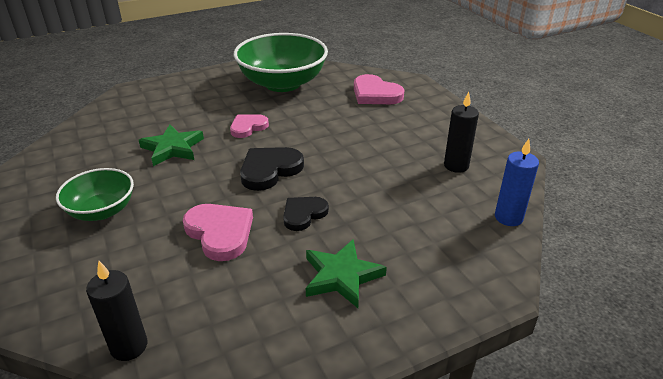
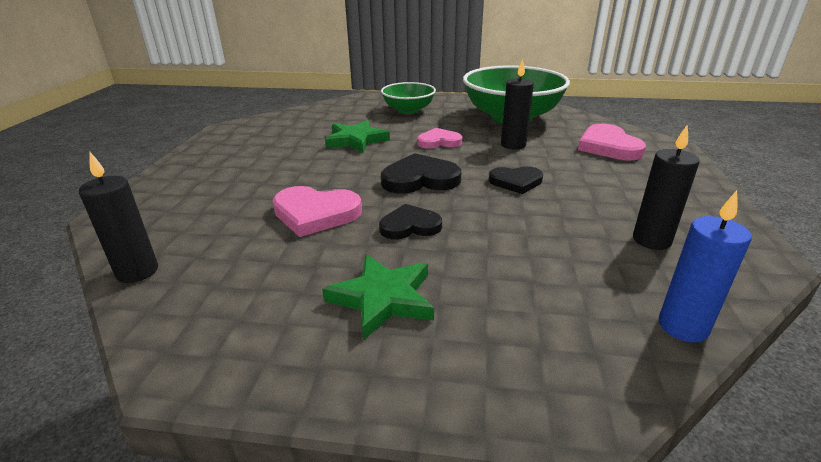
camera: 35 degrees right, 5 degrees down
green bowl [56,168,134,221] -> green bowl moved to [381,82,436,114]
pink heart [183,204,253,261] -> pink heart turned 105 degrees clockwise [272,186,362,237]
none -> black heart [489,166,543,194]
none -> black candle [501,59,534,149]

